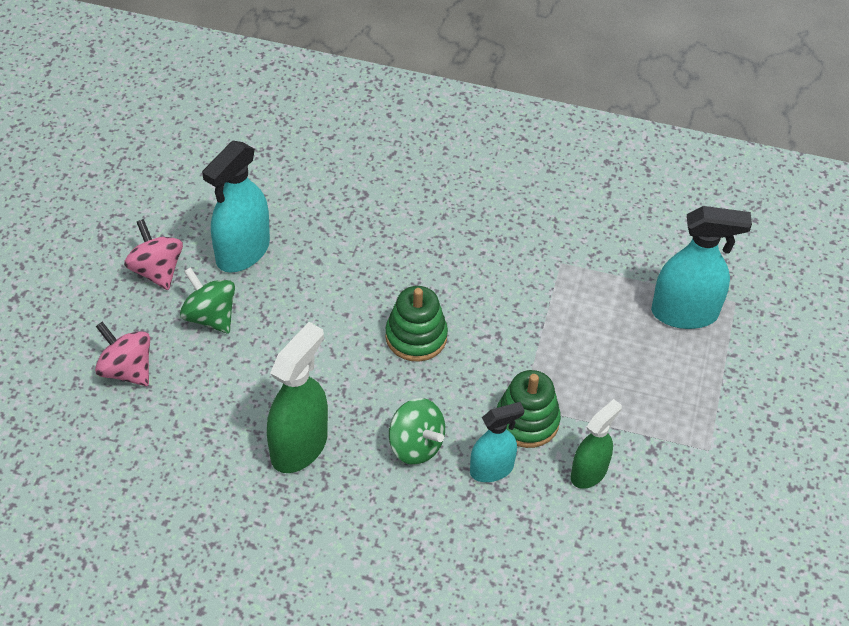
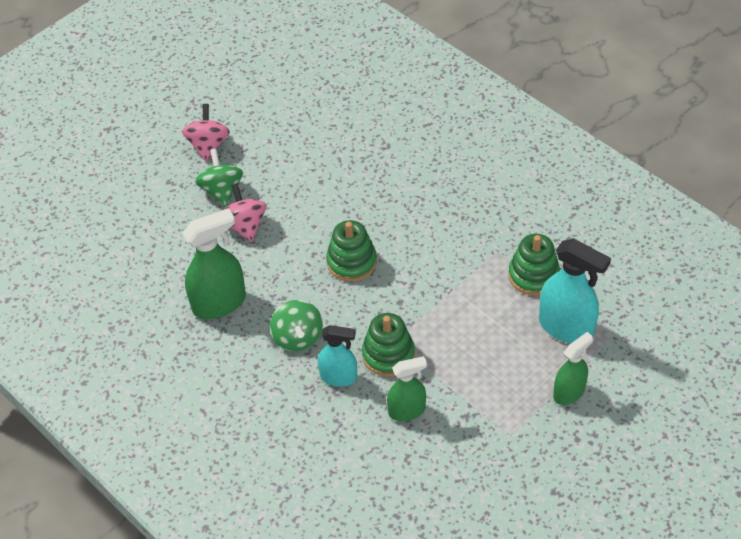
camera: 35 degrees right, 0 degrees up
pink spinning top [95,322,150,386] -> pink spinning top moved to [224,183,267,242]
turquoise spray bottle [202,141,270,273] -> none
none -> green stacking toy [509,234,560,296]
none -> green spray bottle [553,332,594,405]

